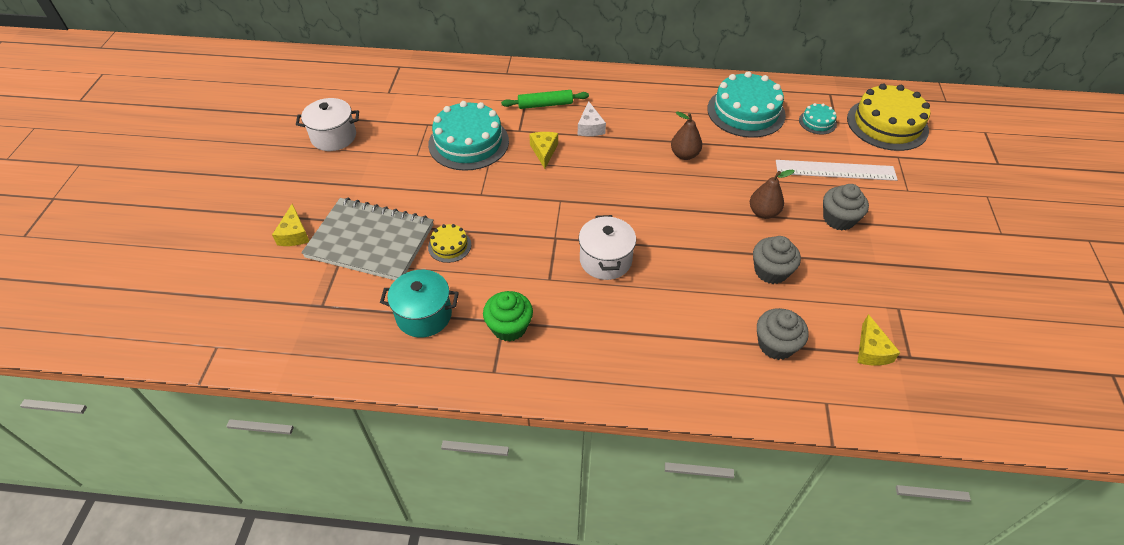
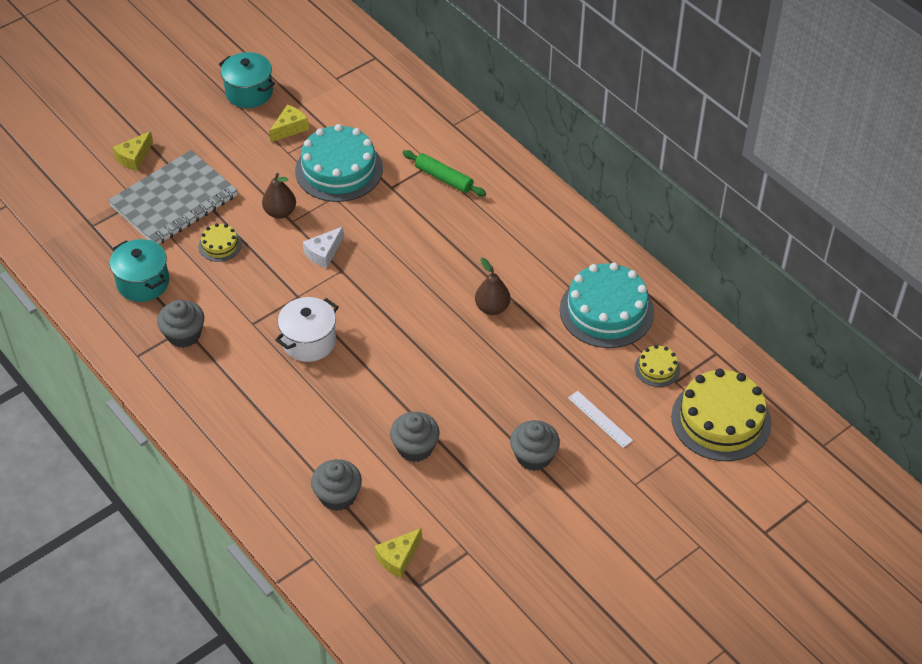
camera: 45 degrees right, 0 degrees up
white pot [296,98,359,151] -> turquoise pot [219,52,275,108]
grey notebook [301,198,433,280] -> grey notebook turned 75 degrees clockwise [108,150,238,244]
green cupcake [483,291,533,342] -> grey cupcake [157,300,204,348]
yellow cheese [529,132,558,169] -> yellow cheese moved to [269,105,309,142]
white cheese [578,101,606,136] -> white cheese moved to [303,227,344,268]
brown pear [750,170,795,219] -> brown pear moved to [262,173,296,219]
white ruler [776,160,898,181] -> white ruler [568,391,633,448], size x0.58
turquoise cake [799,103,837,134] -> yellow cake [635,345,681,387]

